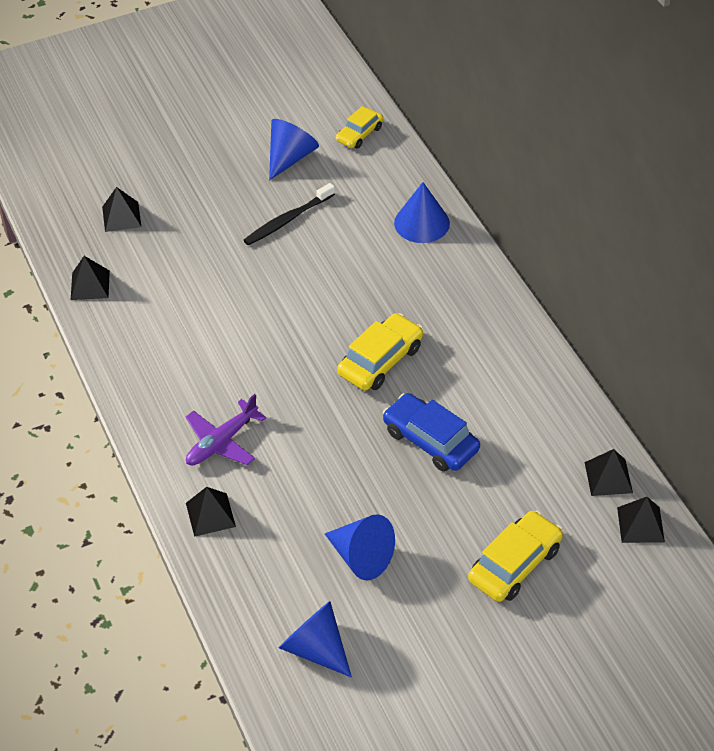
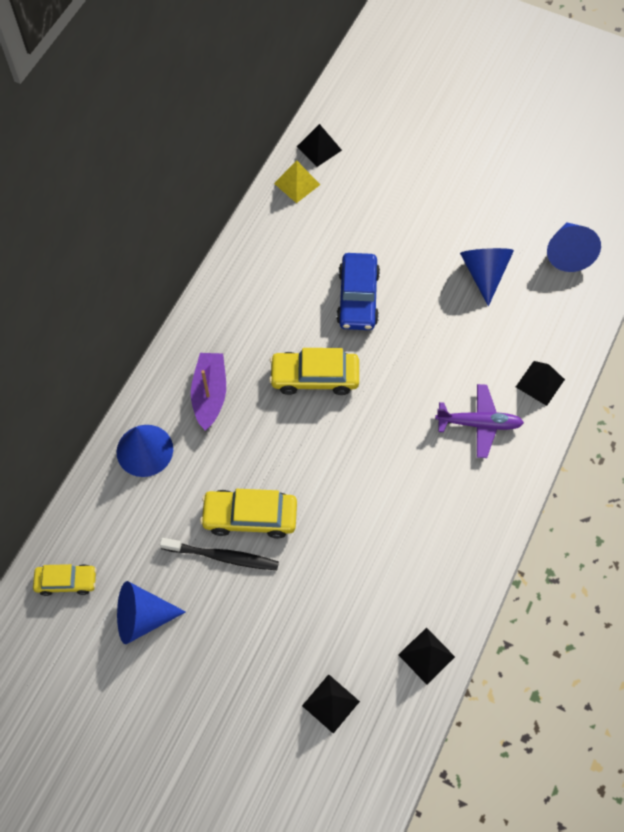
camera: 130 degrees left, 15 degrees up
yellow car [468,511,563,602] -> yellow car moved to [200,489,297,539]
black pyramid [584,449,633,496] -> yellow pyramid [274,160,320,203]
none -> purple boat [191,353,226,431]

